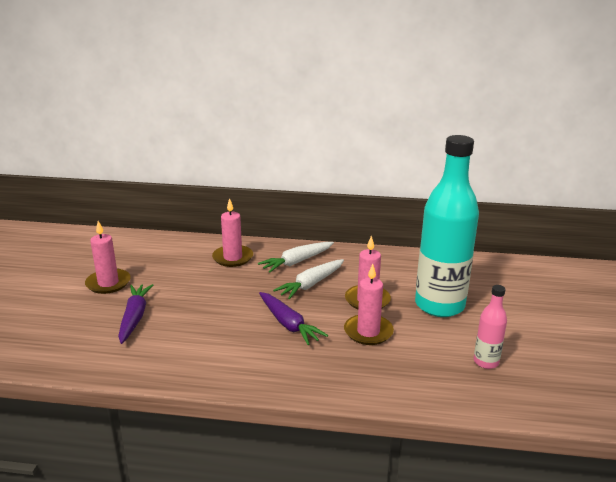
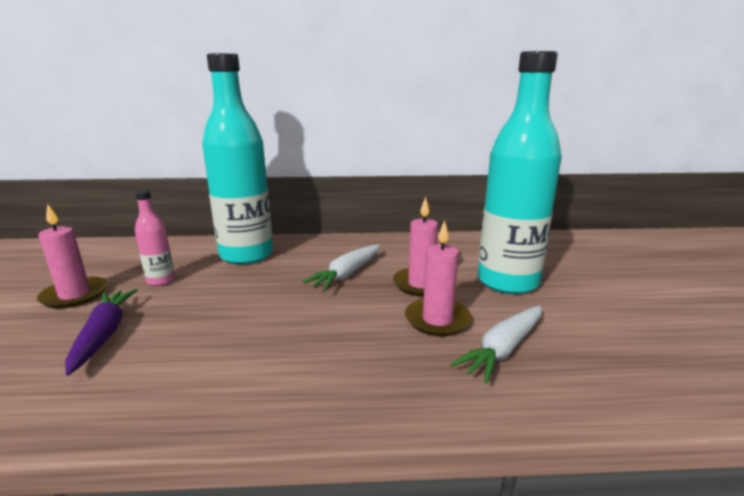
camera: 10 degrees left, 5 degrees down
pink candle [212,198,253,267] -> turquoise bottle [202,53,273,265]
white carrot [258,242,334,273] -> white carrot moved to [450,306,542,384]
purple carrot [259,292,328,345] -> none
pink bottle [474,285,507,369] -> pink bottle moved to [135,190,175,286]

